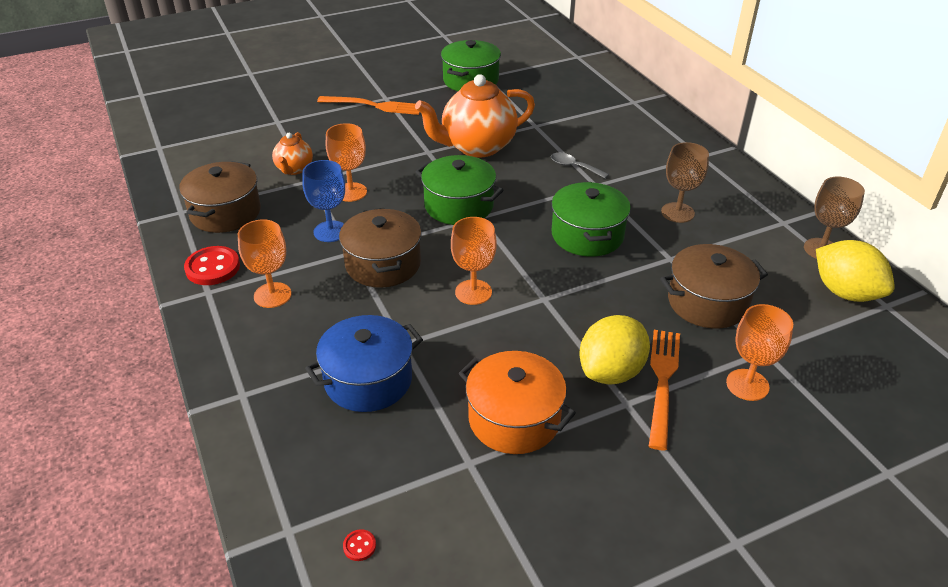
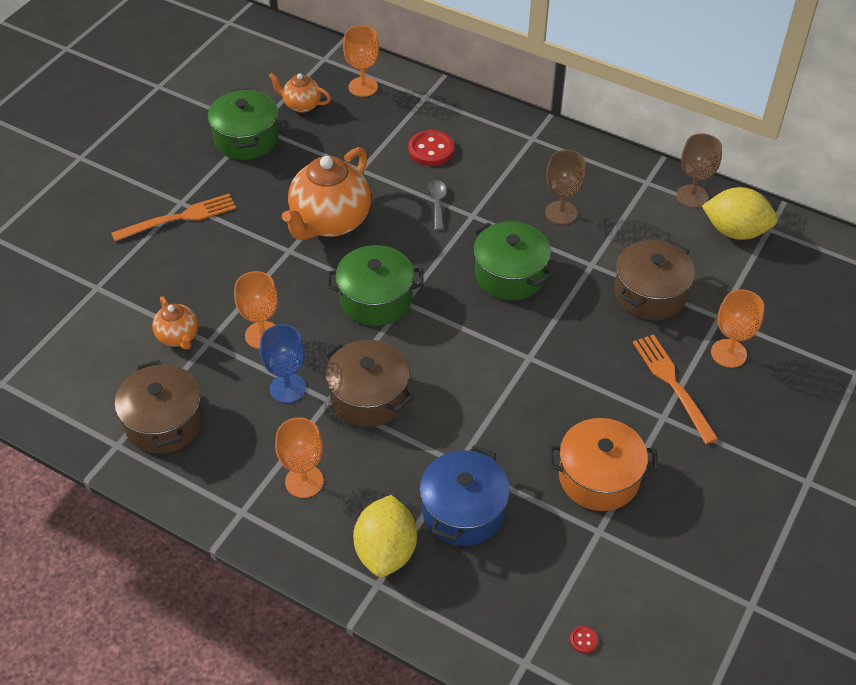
camera: 35 degrees left, 10 degrees up
red button [184,246,240,285] -> red button moved to [408,130,454,166]
orange goblet [451,217,497,305] -> orange goblet moved to [343,26,379,97]
grey spoon [551,153,609,179] -> grey spoon turned 90 degrees clockwise [427,180,447,231]
yellow lemon [580,315,650,384] -> yellow lemon moved to [353,495,417,577]
none -> orange teapot [269,73,331,113]

